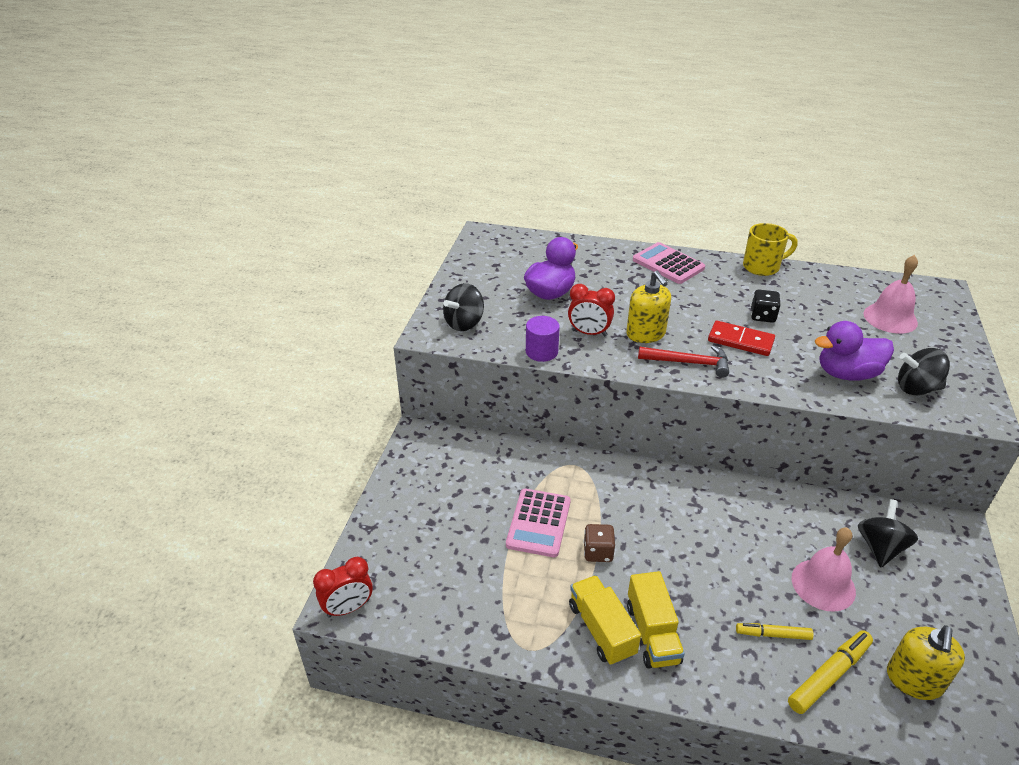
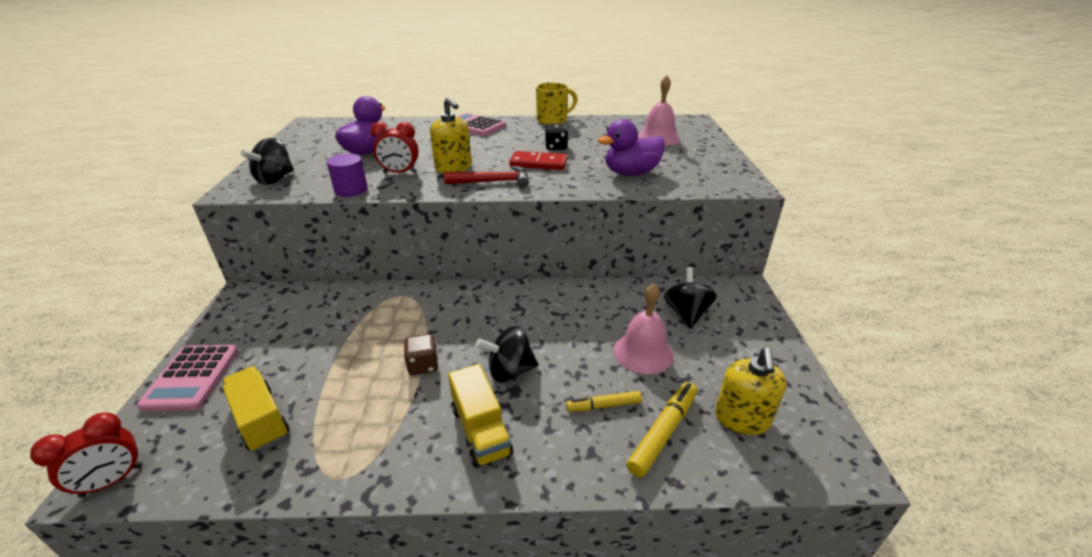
camera: 15 degrees left, 5 degrees down
pink calculator [506,489,571,557] -> pink calculator moved to [137,345,238,411]
yellow truck [569,575,641,665] -> yellow truck moved to [222,366,289,452]
black spinning top [898,348,950,395] -> black spinning top moved to [476,326,538,382]

